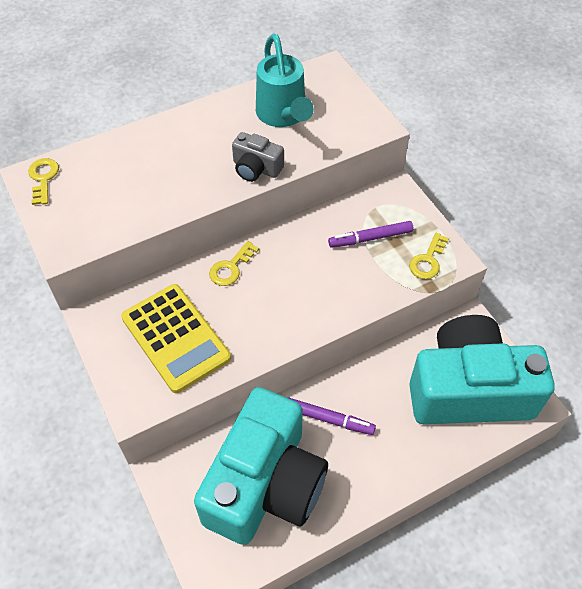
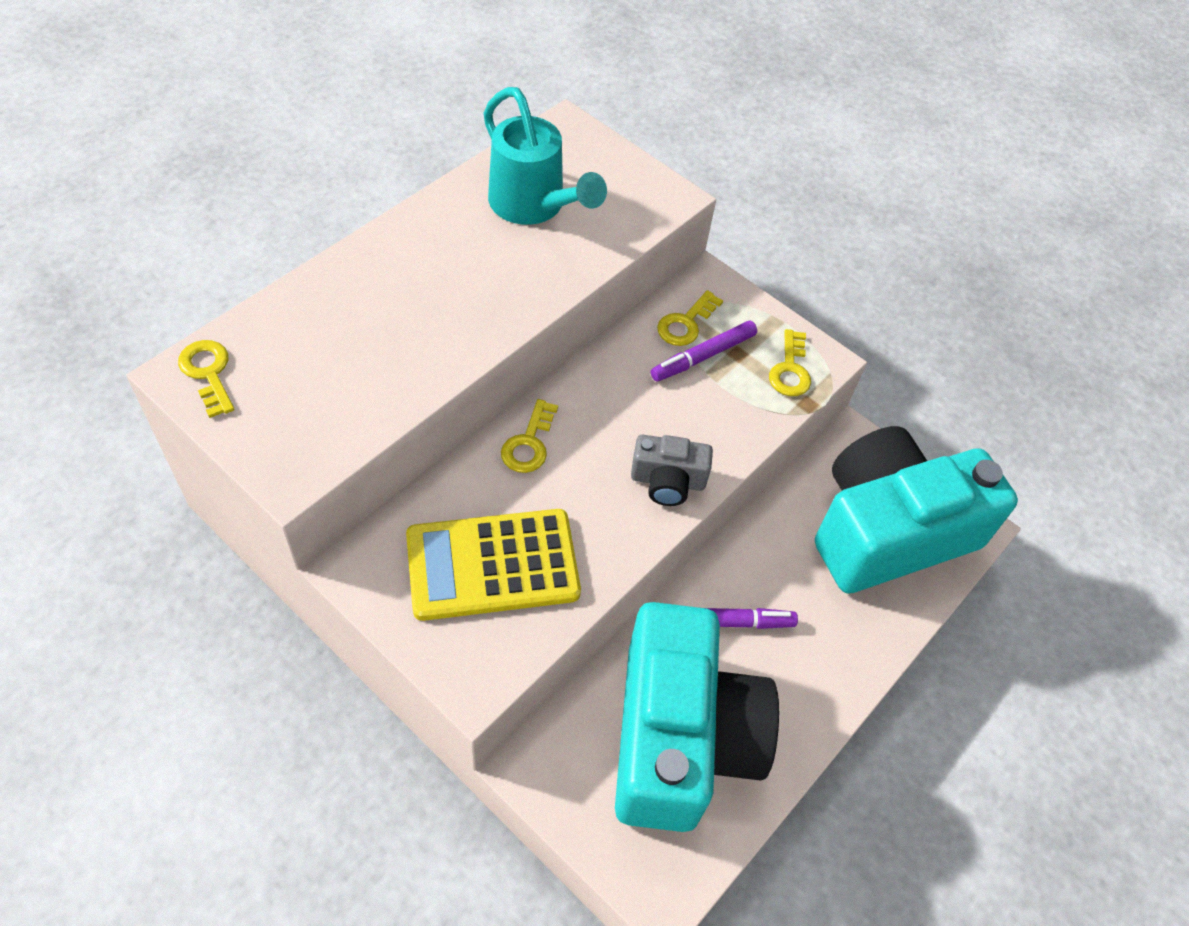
camera: 25 degrees left, 0 degrees up
yellow calculator [121,284,231,393] -> yellow calculator turned 135 degrees clockwise [406,509,581,621]
grey camera [232,132,284,182] -> grey camera moved to [631,435,713,506]
none -> yellow key [657,290,723,346]

